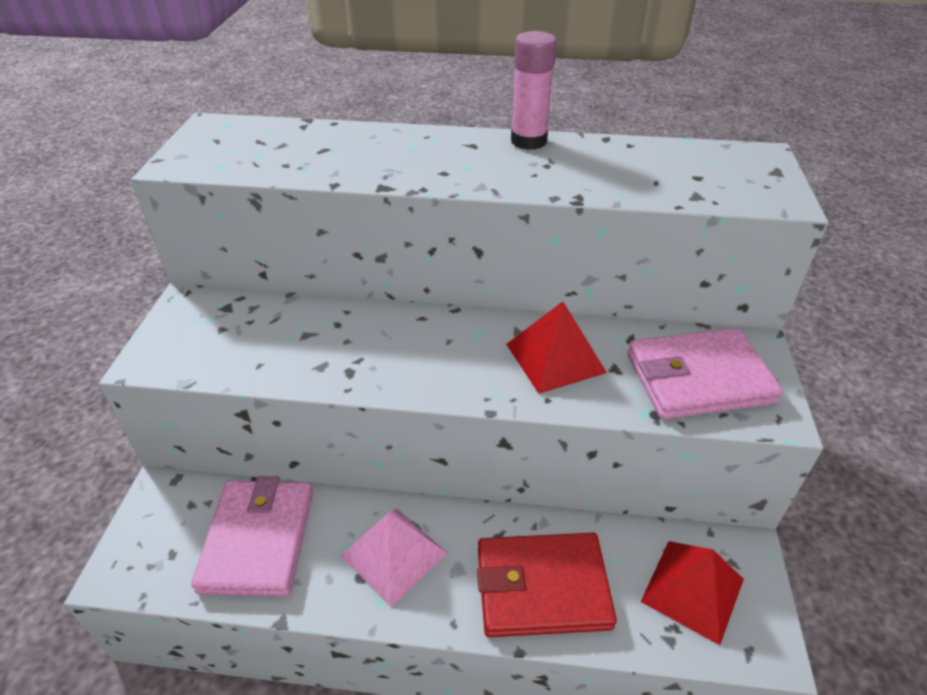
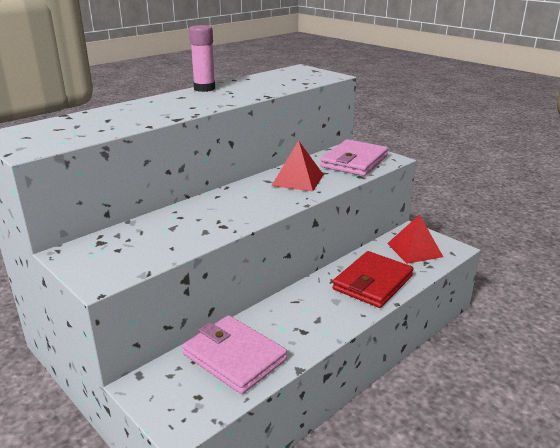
camera: 50 degrees left, 15 degrees down
pink pyramid [341,508,448,606] -> none

